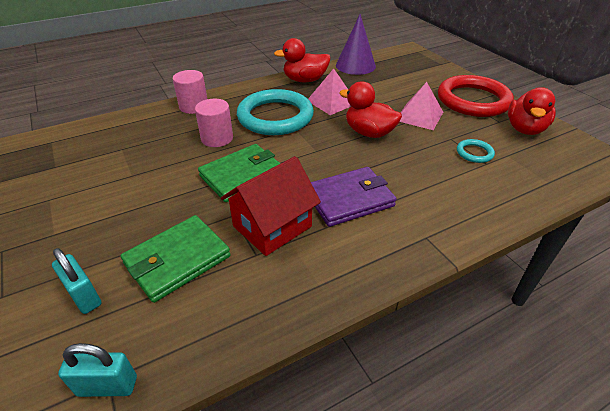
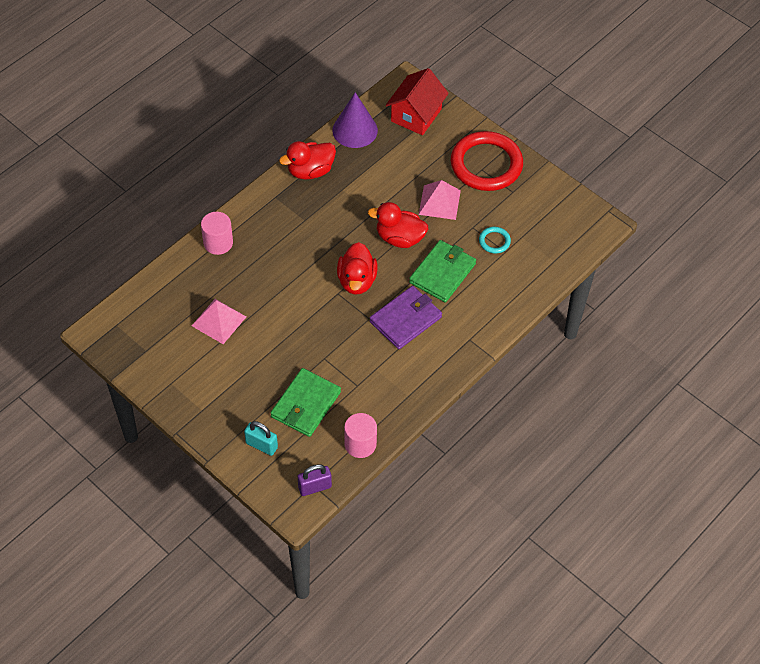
camera: 20 degrees left, 15 degrees up
turquoise padlock [58,343,137,397] -> purple padlock [298,464,332,496]
pink cylinder [195,99,233,147] -> pink cylinder moved to [344,413,377,458]
green wallet [198,144,281,202] -> green wallet moved to [409,240,476,302]
red house [221,156,321,256] -> red house moved to [386,68,449,135]
turquoise ring [237,89,314,135] -> none
pink pyramid [308,69,351,115] -> pink pyramid moved to [192,299,246,344]
red duck [508,87,556,135] -> red duck moved to [337,242,377,295]

